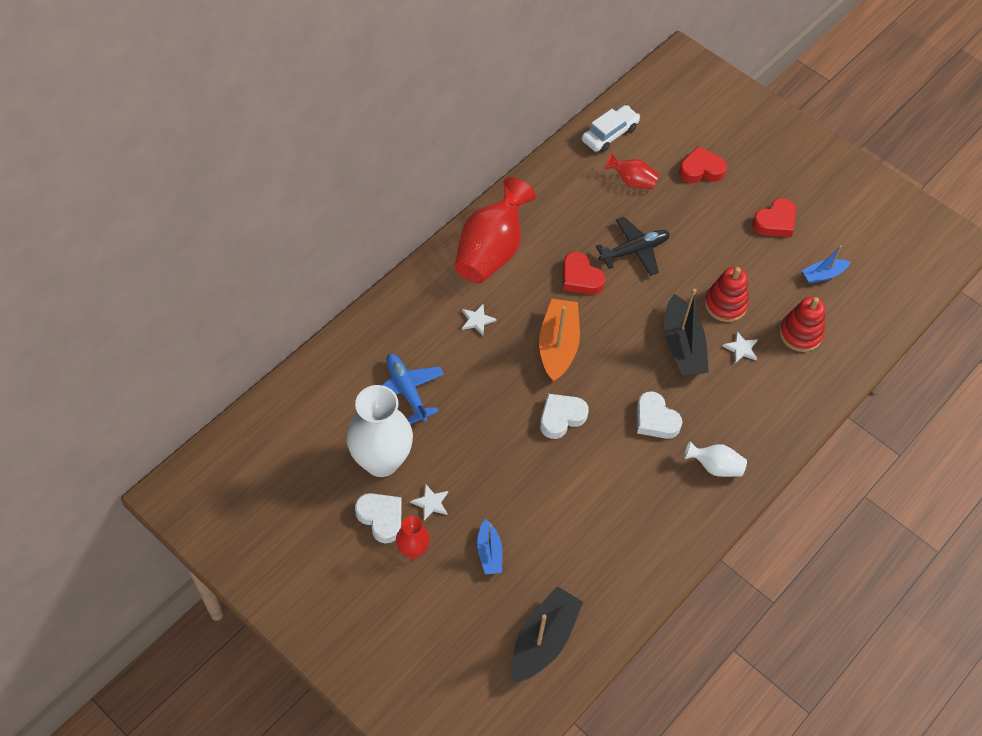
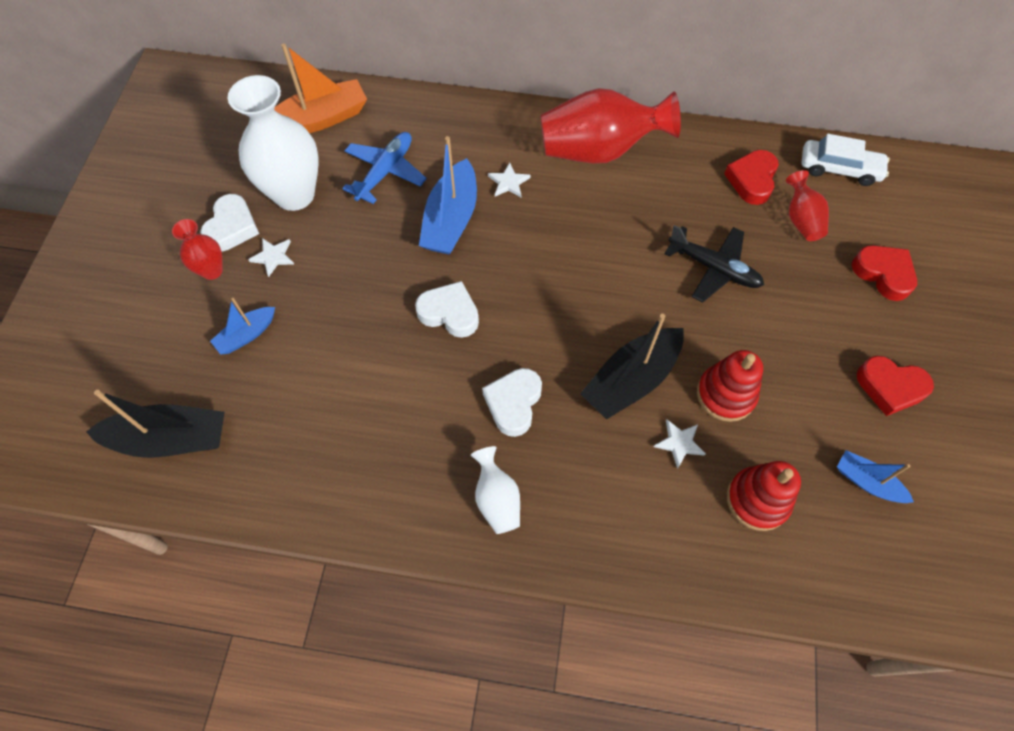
camera: 60 degrees right, 5 degrees up
orange boat [539,299,580,382] -> orange boat moved to [274,43,367,133]
red heart [563,252,605,295] -> red heart moved to [724,150,779,205]
none -> blue boat [419,136,477,255]

